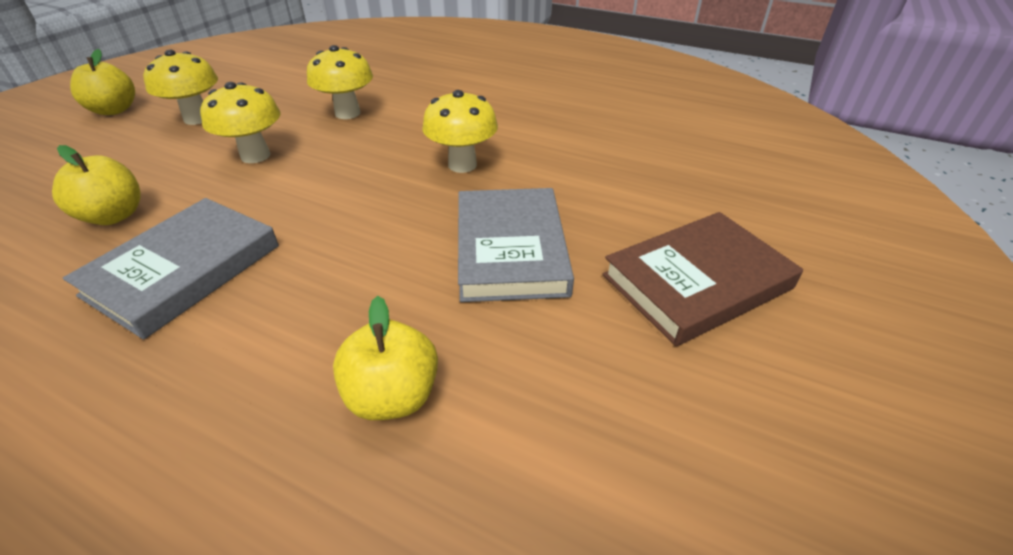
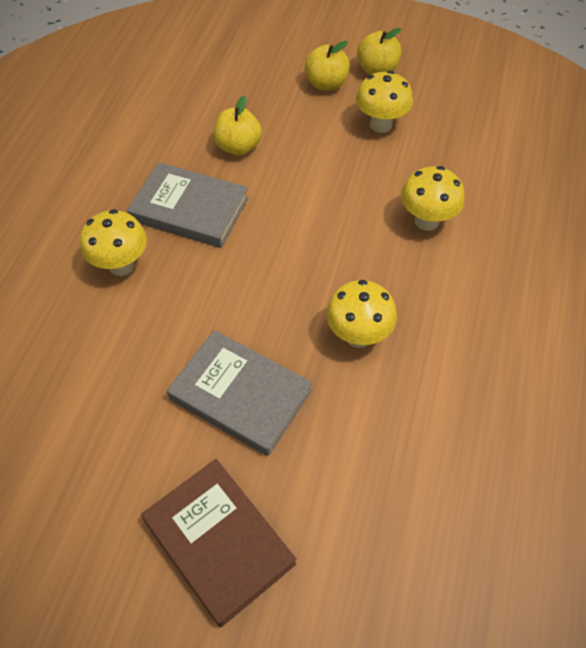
camera: 80 degrees right, 15 degrees up
yellow mushroom [200,82,281,163] -> yellow mushroom moved to [80,209,147,276]
yellow apple [333,296,438,420] -> yellow apple moved to [305,41,350,91]
grey book [458,188,574,302] -> grey book turned 45 degrees clockwise [167,330,312,456]

